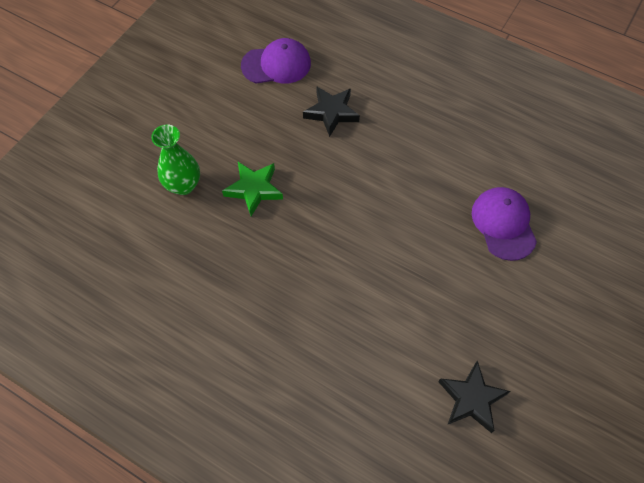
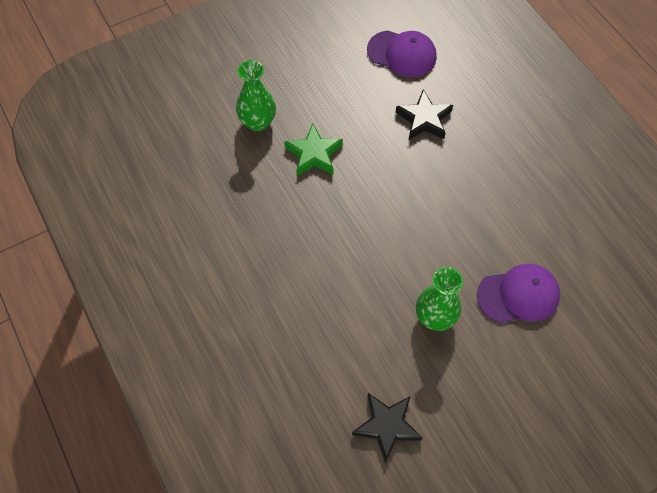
camera: 30 degrees right, 0 degrees up
purple cap [472,187,537,261] -> purple cap turned 60 degrees clockwise [477,264,560,323]
none -> green vase [416,267,463,331]

